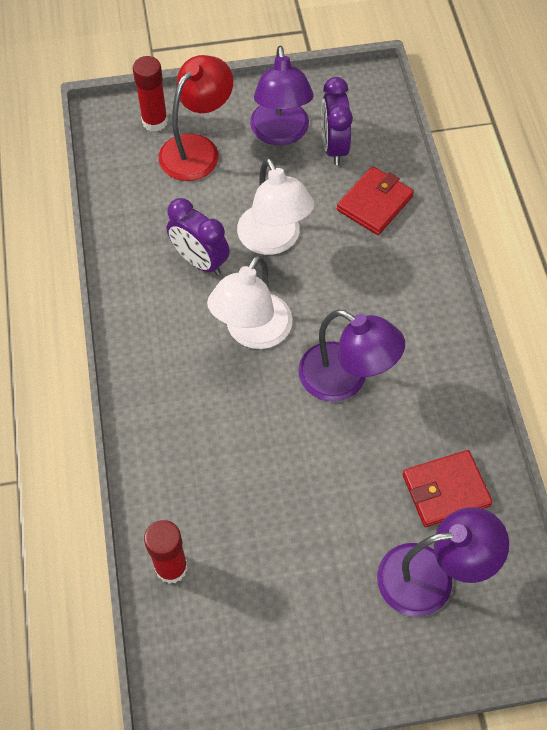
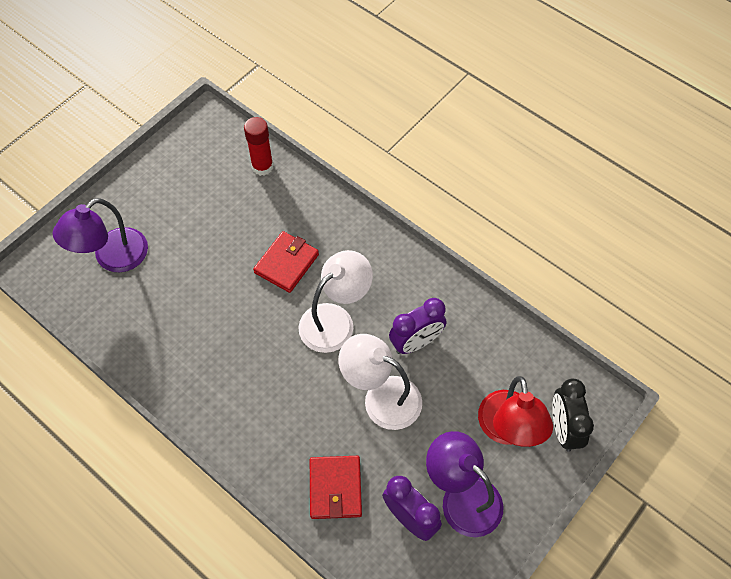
camera: 140 degrees right, 0 degrees up
red glue stick [133,56,168,132] -> black clock [552,379,594,452]
purple clock [167,198,230,275] -> purple clock turned 150 degrees clockwise [389,298,446,354]
white lamp [207,255,293,349] -> white lamp turned 60 degrees clockwise [298,250,373,353]
purple lamp [298,309,405,402] -> none
red wallet [402,450,493,527] -> red wallet moved to [253,231,319,293]

